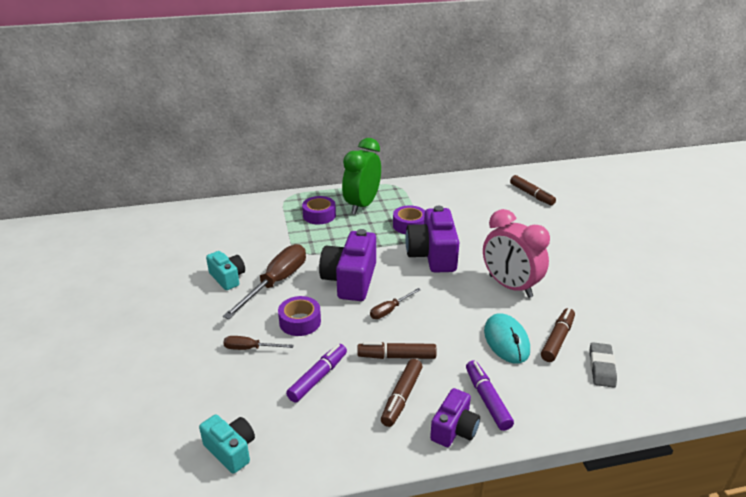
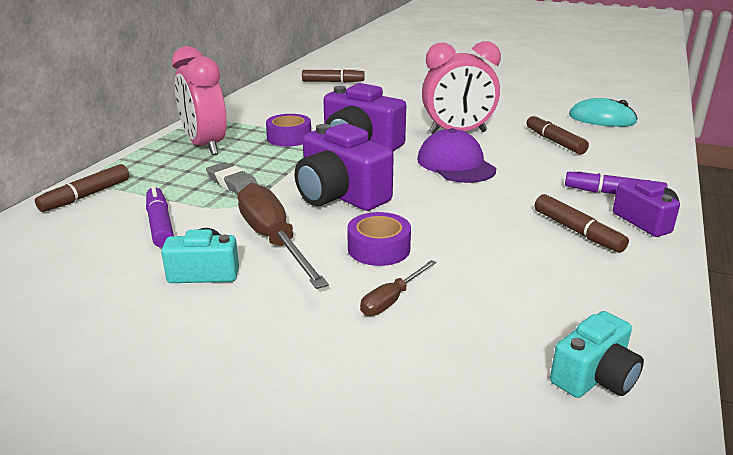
camera: 55 degrees left, 5 degrees down
turquoise camera [199,415,255,474] -> turquoise camera turned 150 degrees clockwise [550,311,644,398]
purple marker [286,344,347,403] -> purple marker moved to [146,185,174,248]
purple tape [302,196,336,224] -> none
green clock [342,138,381,214] -> pink clock [172,46,227,155]
brown marker [357,342,437,359] -> brown marker moved to [35,164,129,212]
brown screwdriver [370,288,421,319] -> none
turquoise mouse [484,313,530,364] -> turquoise mouse moved to [569,98,638,127]
grey eraser [589,342,617,388] -> grey eraser moved to [206,162,258,194]
none -> purple cap [417,128,496,183]

